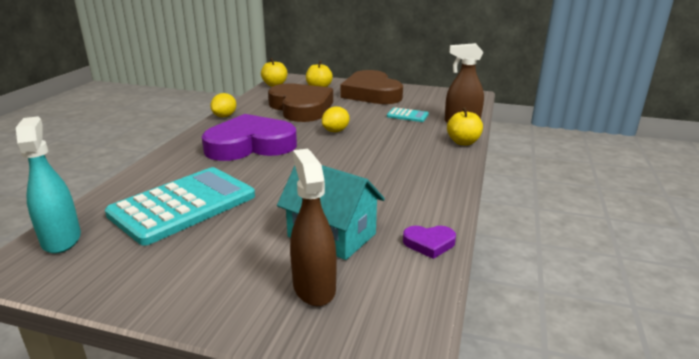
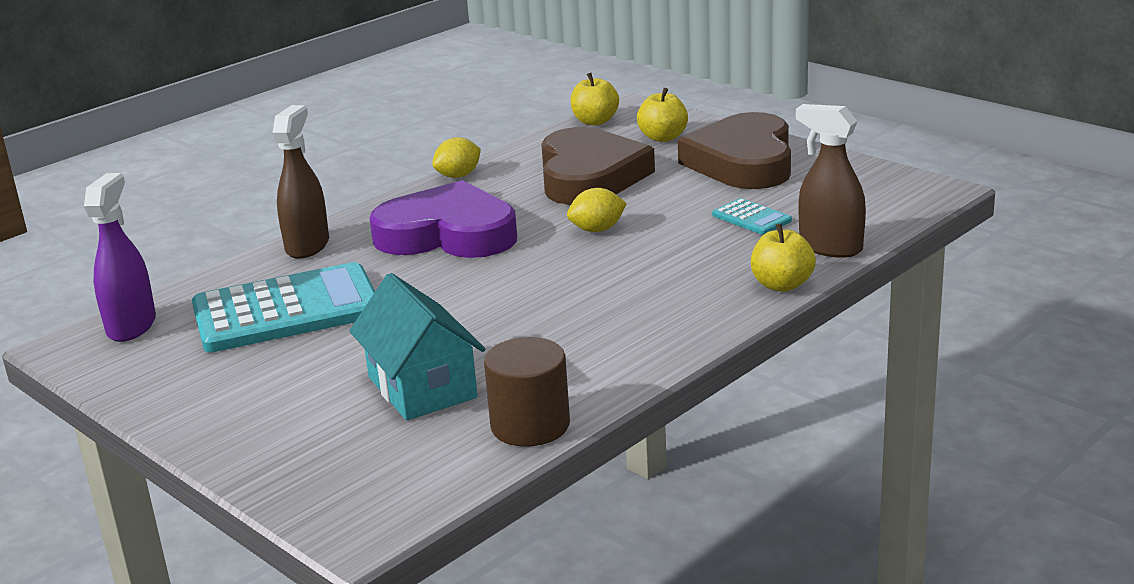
camera: 30 degrees right, 0 degrees up
turquoise spray bottle [16,116,81,254] -> purple spray bottle [84,173,156,342]
brown spray bottle [290,149,337,306] -> brown spray bottle moved to [273,105,329,259]
purple heart [403,226,456,259] -> brown cylinder [484,337,570,447]

